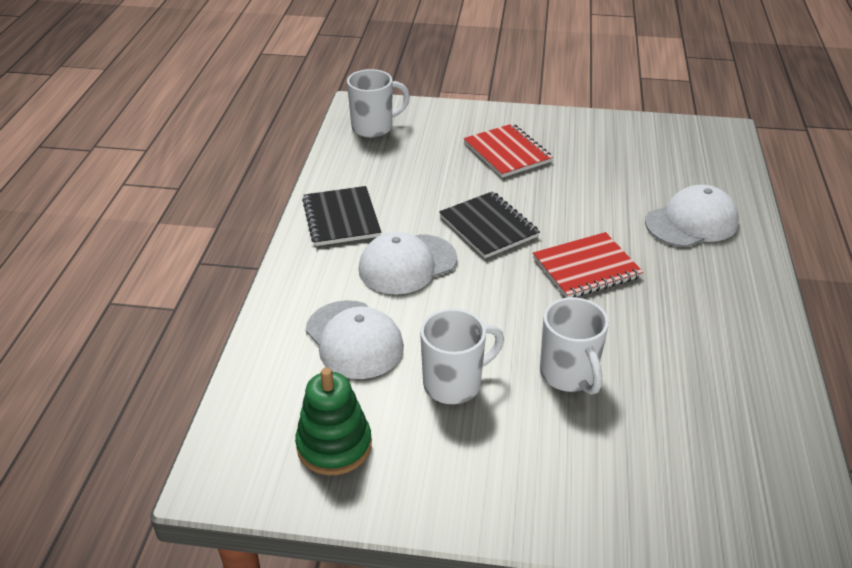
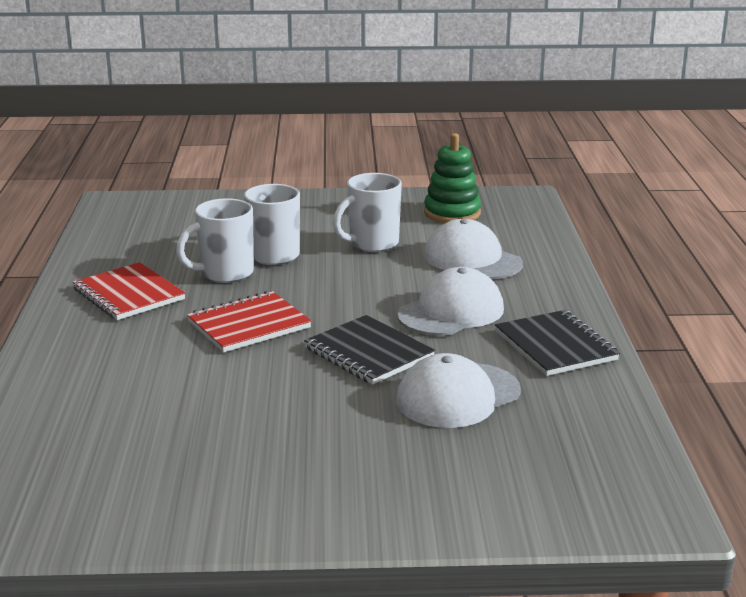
camera: 170 degrees right, 15 degrees down
white mug [347,69,410,138] -> white mug moved to [176,198,254,283]
red notebook [464,123,553,178] -> red notebook moved to [73,262,185,320]
white cap [645,185,739,247] -> white cap moved to [397,353,521,428]

